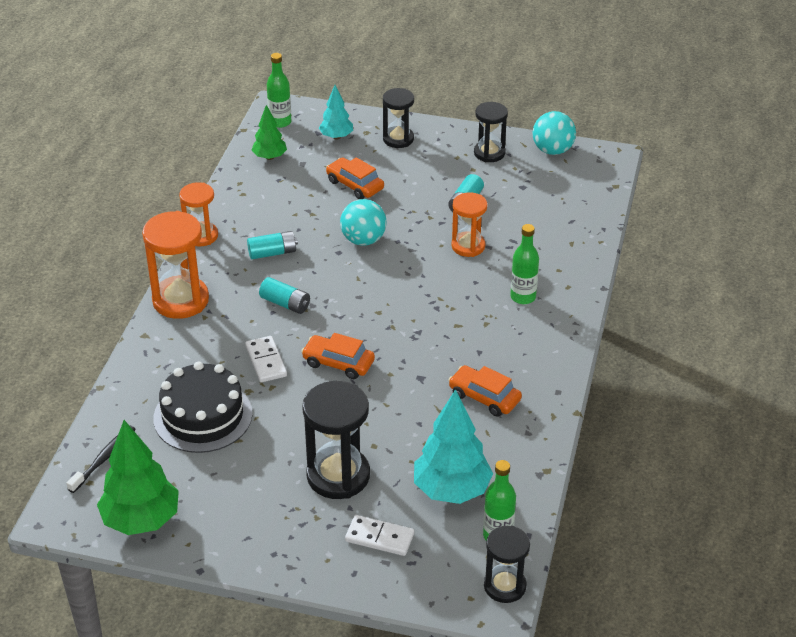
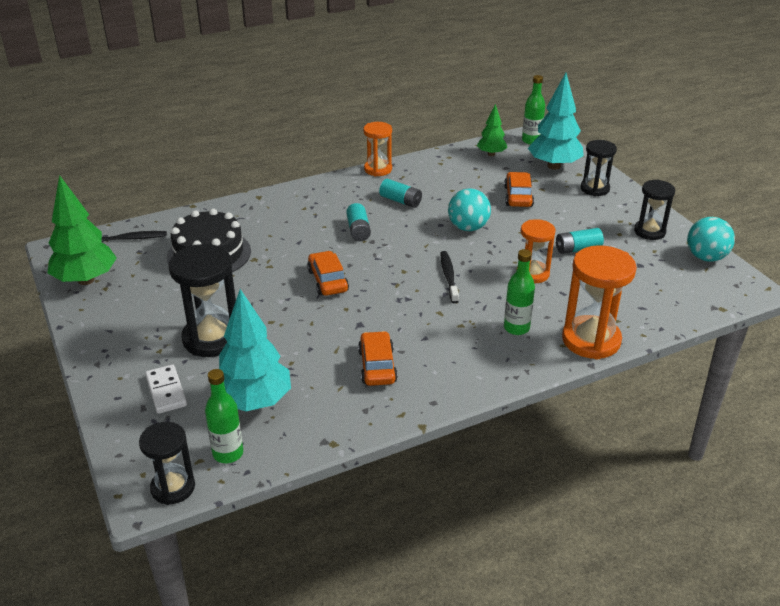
camera: 50 degrees right, 5 degrees down
orange hourglass [142,211,209,319] -> orange hourglass moved to [562,245,637,360]
white domino [245,336,287,382] -> none
turquoise tree [319,85,353,140] -> turquoise tree [528,73,584,170], size x1.77
none -> black toothbrush [441,251,459,303]

